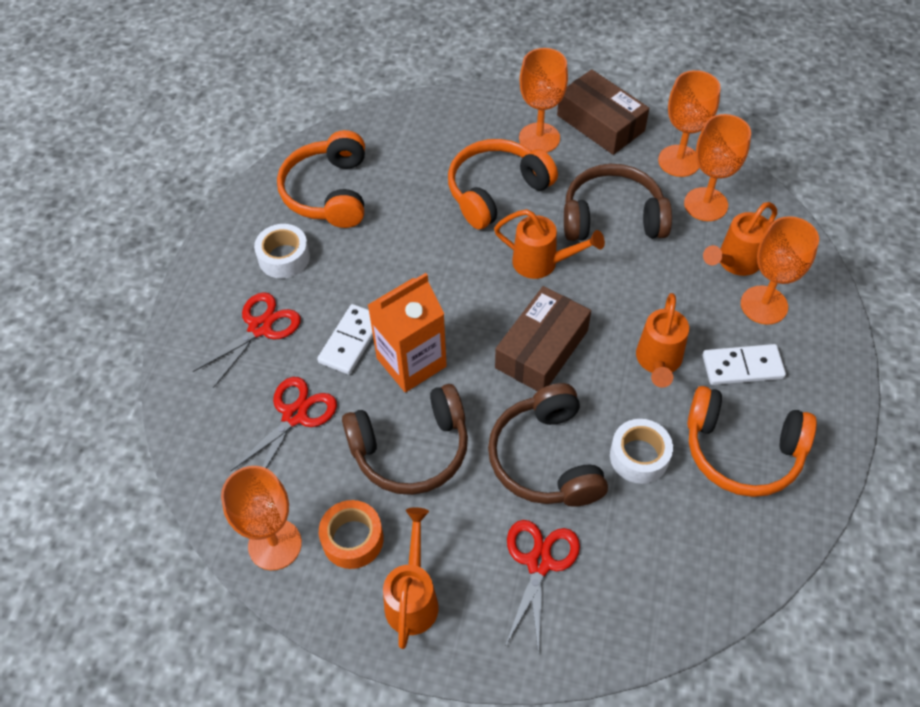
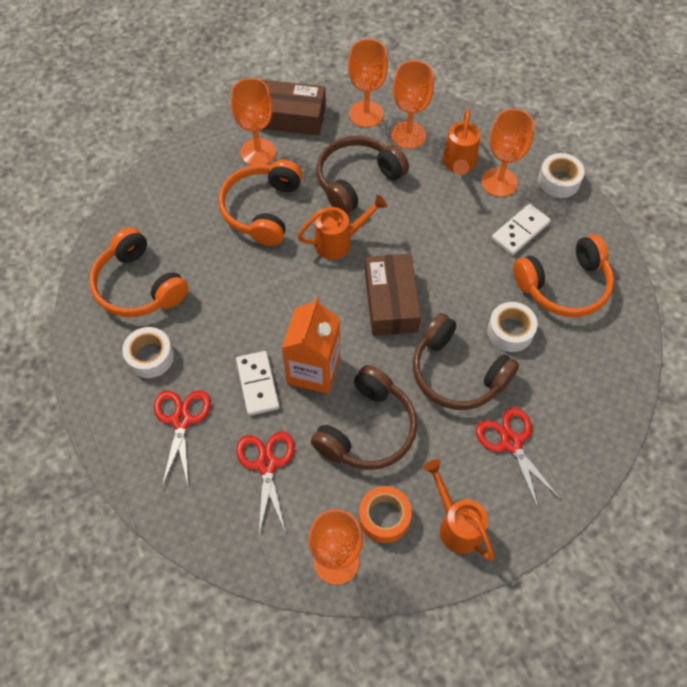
camera: 40 degrees left, 5 degrees up
orange watering can [636,293,689,388] -> none
none -> white tape [538,153,585,198]

